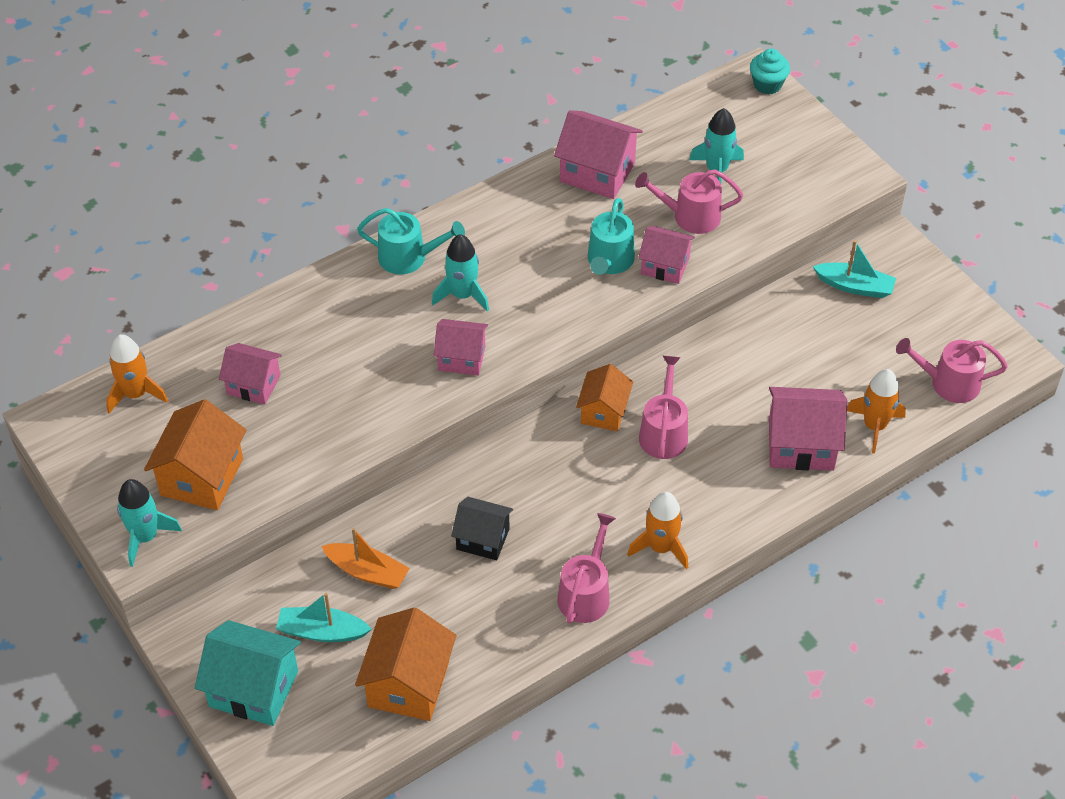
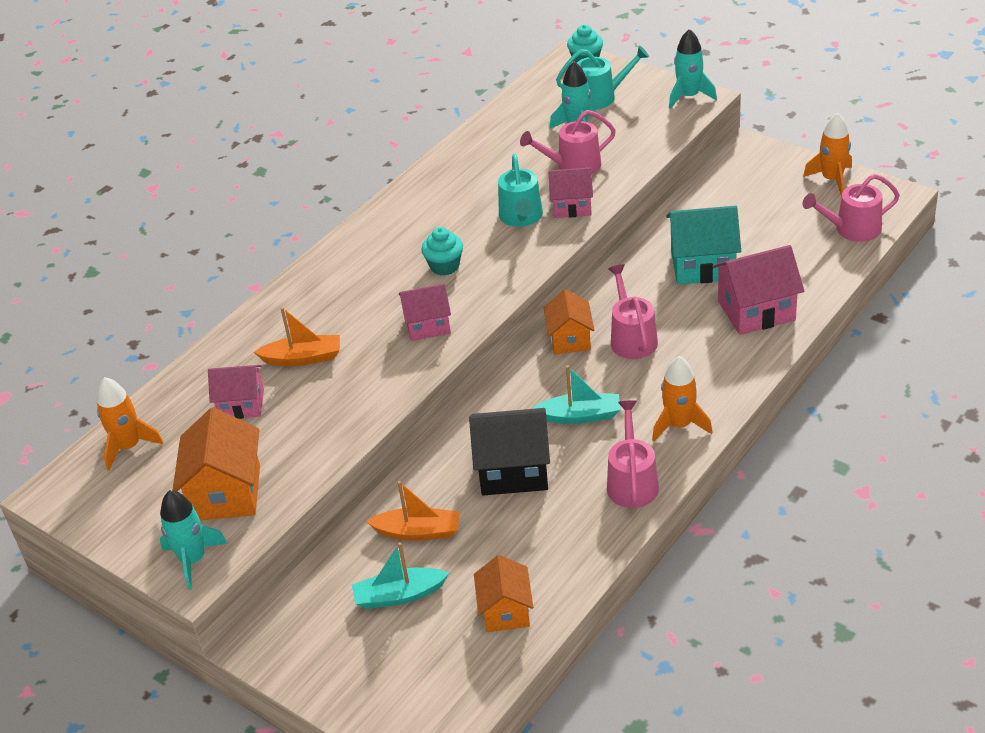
camera: 15 degrees left, 10 degrees down
turquoise house [195,620,301,726] -> turquoise house moved to [666,206,741,285]
orange house [355,607,456,721] -> orange house [474,555,533,632], size x0.65
turquoise watering can [357,208,465,275] -> turquoise watering can moved to [556,46,649,110]
turquoise rocket [432,234,489,312] -> turquoise rocket moved to [669,29,717,109]
black house [451,497,513,560] -> black house [469,408,550,495], size x1.54
pink house [554,110,643,199] -> none
turquoise boat [813,240,896,298] -> turquoise boat moved to [532,365,621,424]
orange rocket [847,369,906,454] -> orange rocket moved to [803,112,852,197]
none -> orange boat [254,307,340,366]
none -> turquoise cupcake [421,227,463,276]

